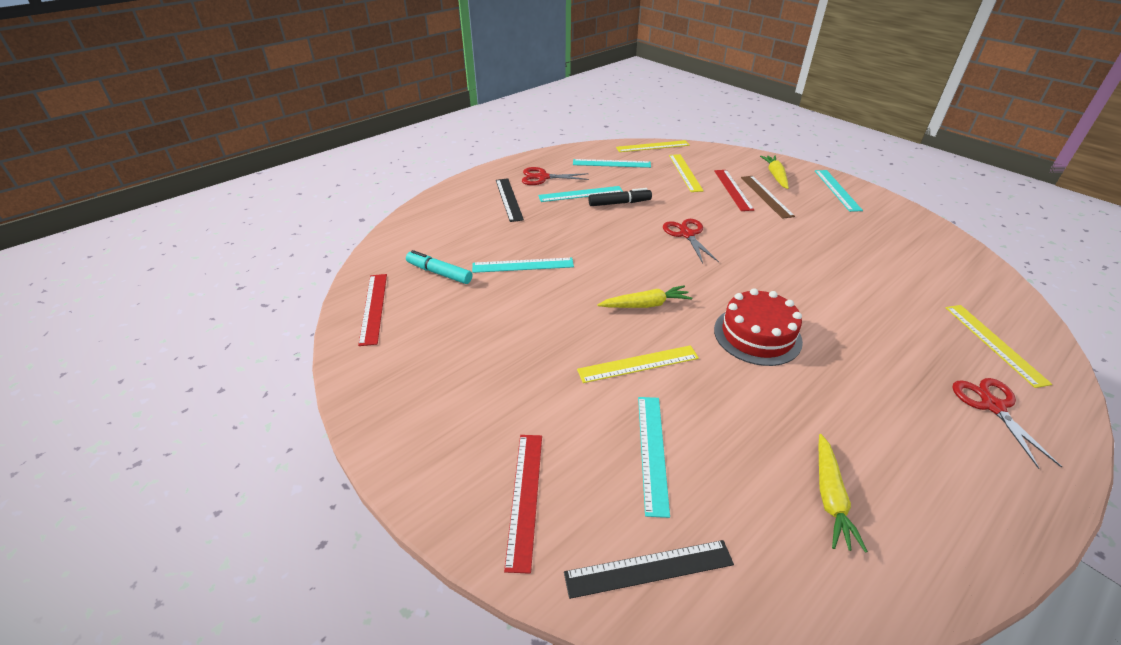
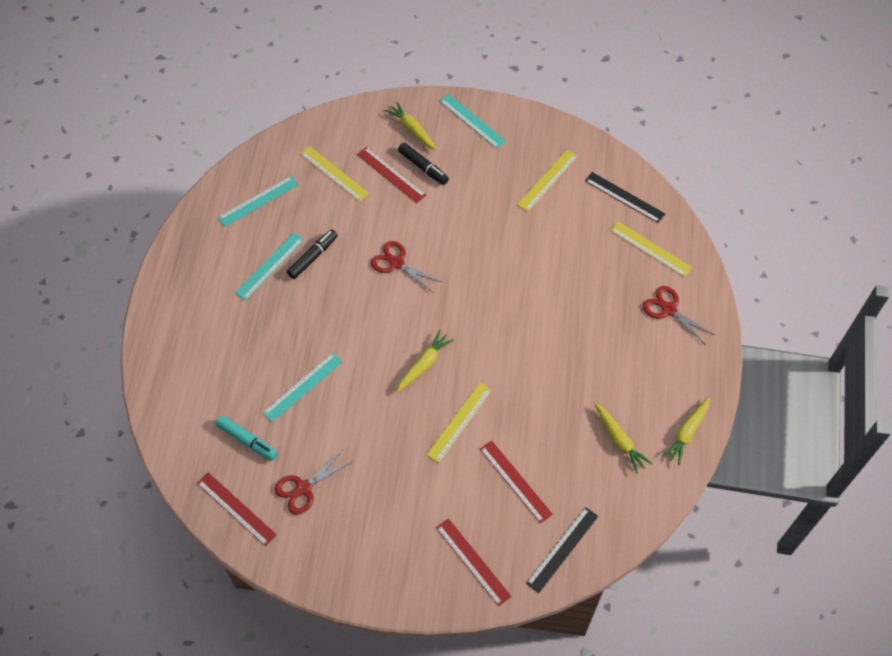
camera: 40 degrees left, 20 degrees up
turquoise marker [406,250,472,284] -> turquoise marker turned 135 degrees counterclockwise [216,415,278,461]
black ruler [496,178,524,222] -> black ruler moved to [585,172,665,223]
red scissors [522,167,589,185] -> red scissors moved to [275,451,353,515]
yellow ruler [616,140,690,152] -> yellow ruler moved to [517,150,578,212]
turquoise ruler [638,397,670,518] -> red ruler [480,440,553,523]
red cake [714,288,803,366] -> none
brown ruler [741,176,795,219] -> black marker [398,143,449,185]
none -> yellow carrot [662,397,710,466]

